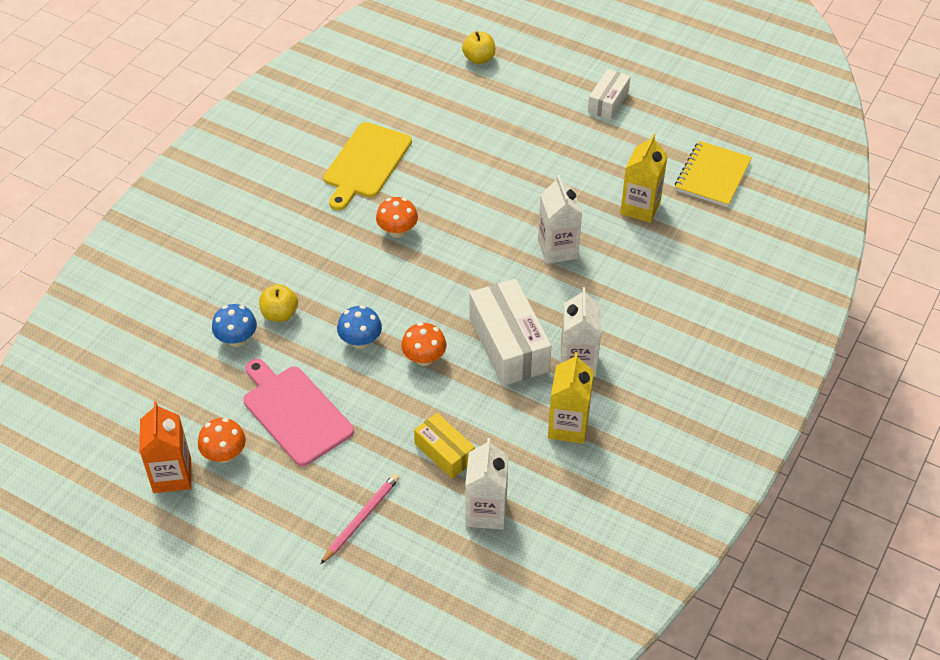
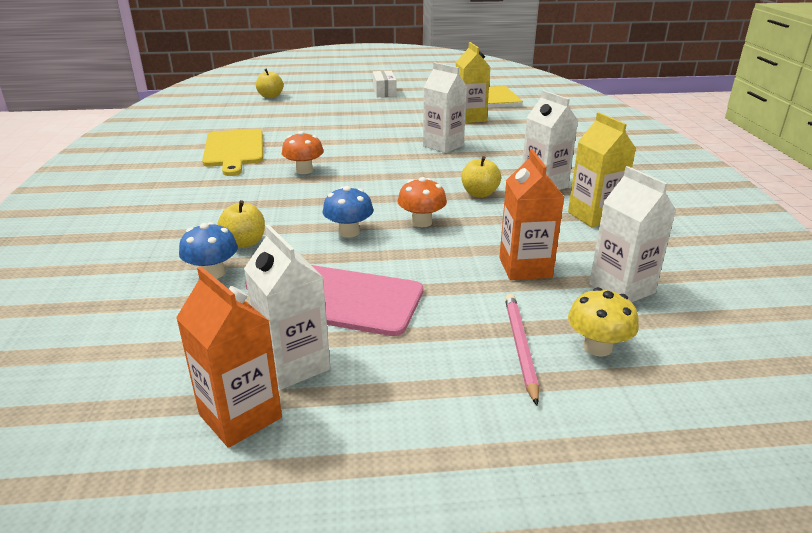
camera: 35 degrees left, 20 degrees down
orange mushroom [198,418,246,463] -> white carton [244,224,330,390]
yellow box [414,413,475,479] -> orange carton [499,150,565,280]
white box [469,279,551,386] -> yellow apple [461,156,501,198]
none -> yellow mushroom [568,287,639,357]

